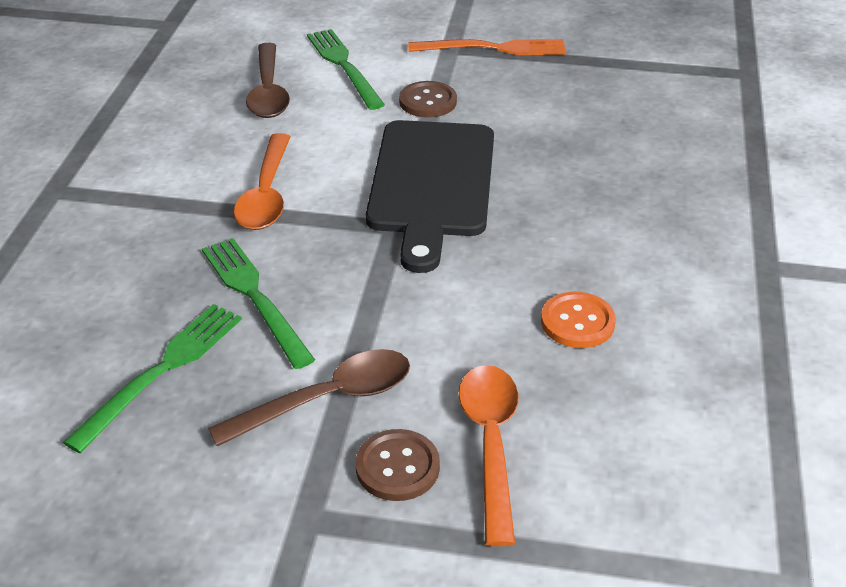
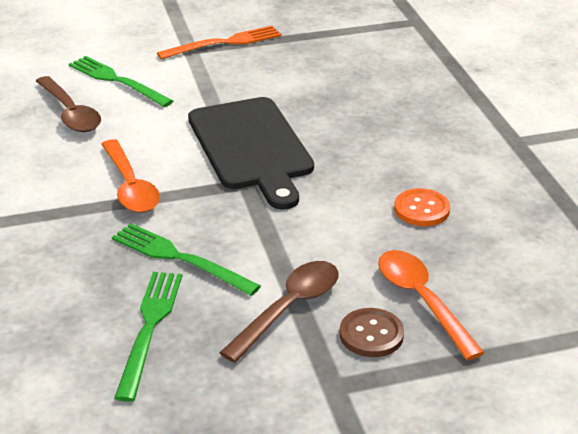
camera: 25 degrees left, 5 degrees down
brown button [399,81,457,118] -> none

